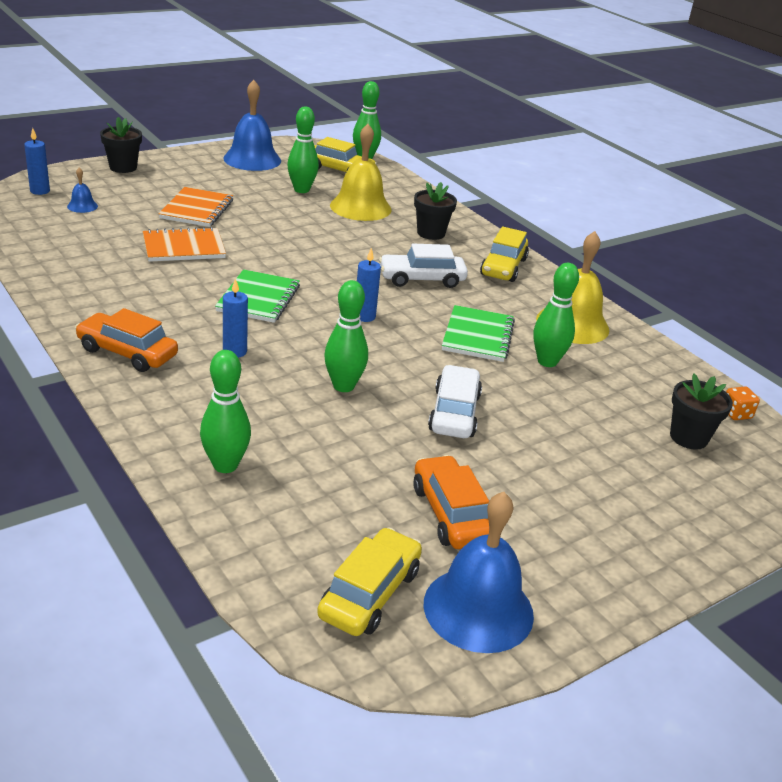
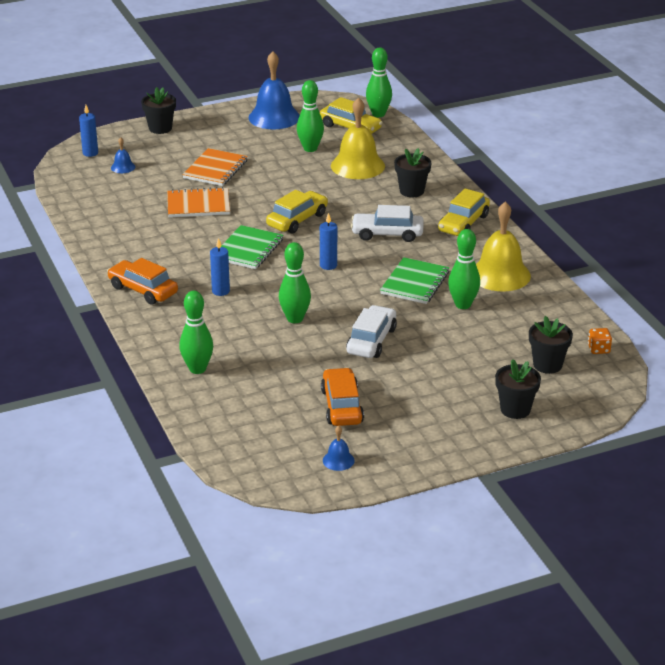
camera: 15 degrees right, 0 degrees up
yellow car [317,527,422,636] -> yellow car moved to [266,190,328,233]
blue bell [424,492,534,653] -> blue bell [323,426,355,471], size x0.45
none -> black flower pot [495,359,541,419]

